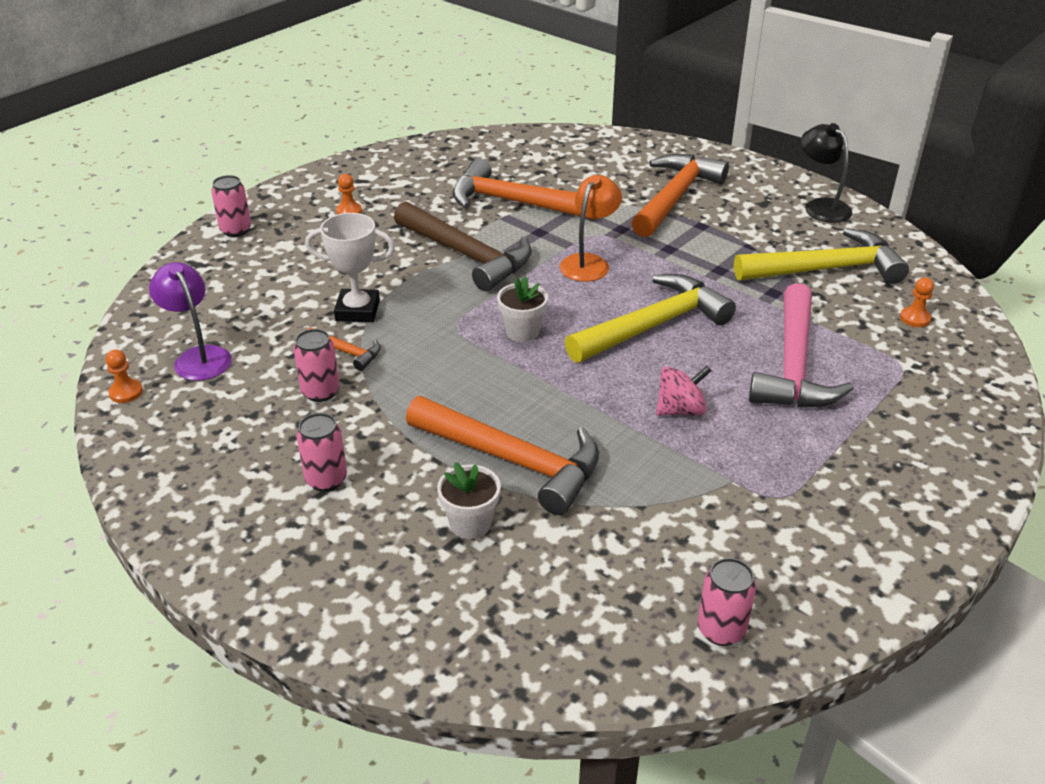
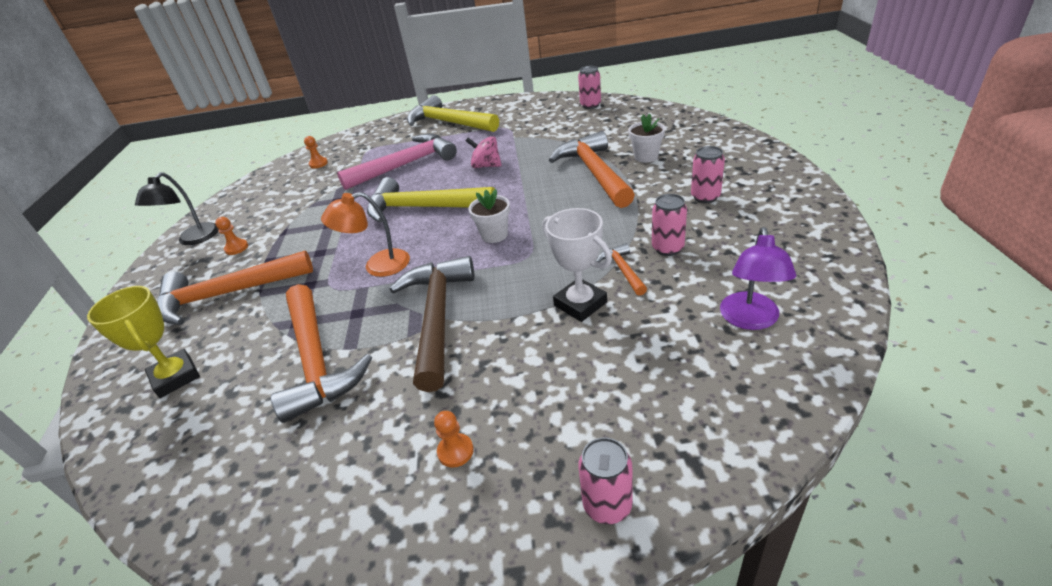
camera: 130 degrees left, 0 degrees up
orange pawn [105,350,143,403] -> orange pawn moved to [215,217,248,255]
yellow hammer [734,228,909,284] -> yellow hammer moved to [407,95,499,132]
none -> yellow trophy [87,286,200,398]

